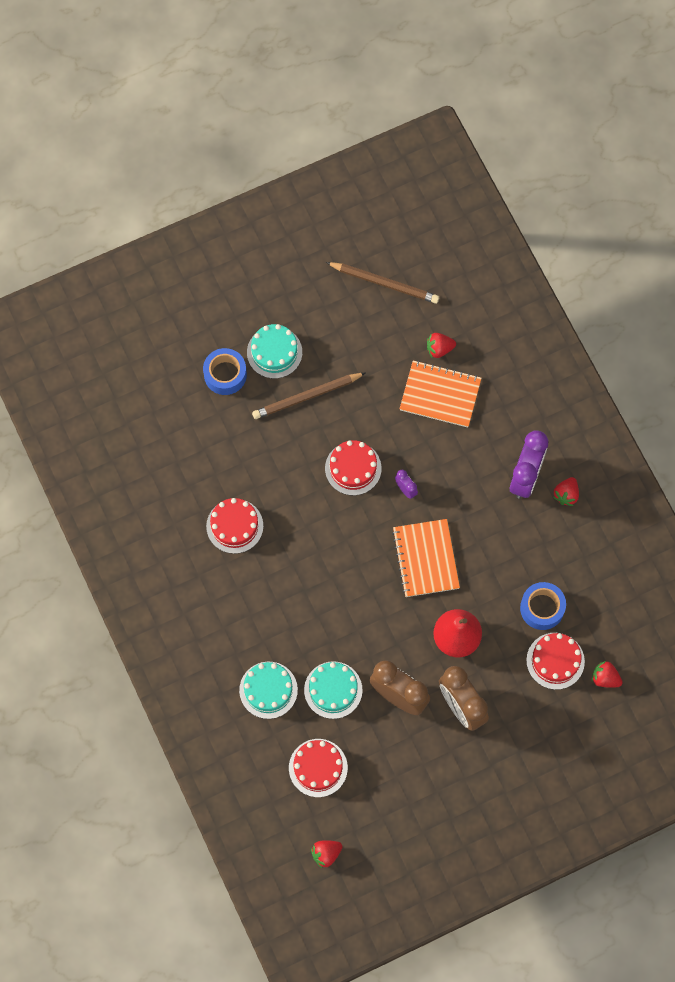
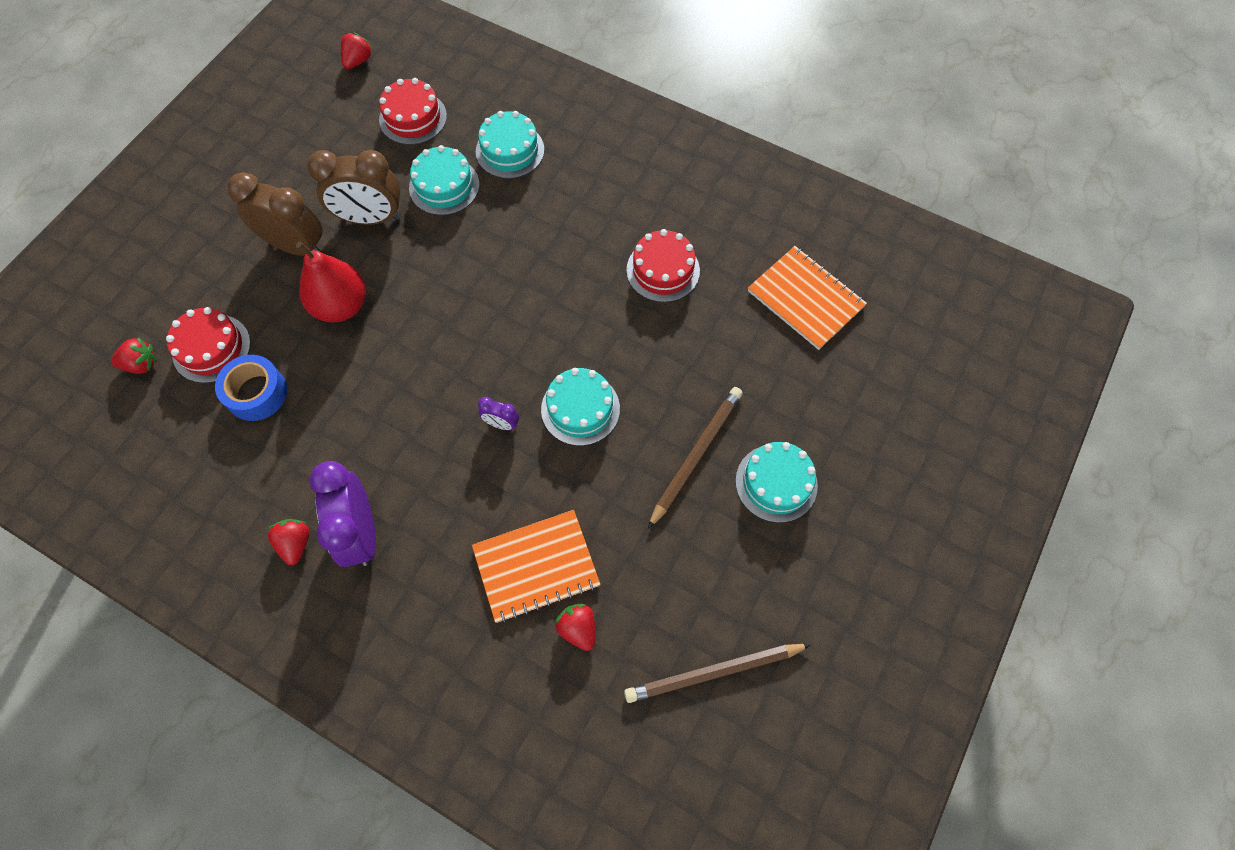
camera: 145 degrees right, 5 degrees down
blue tape [203,348,247,395] -> none
red cake [325,440,382,495] -> turquoise cake [541,368,620,446]
orange notebook [392,519,460,597] -> orange notebook moved to [748,246,867,350]
red strawberry [427,333,456,358] -> red strawberry turned 75 degrees counterclockwise [555,603,595,651]

